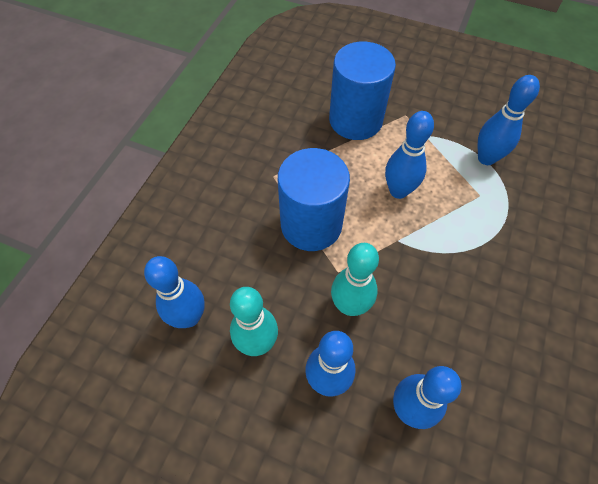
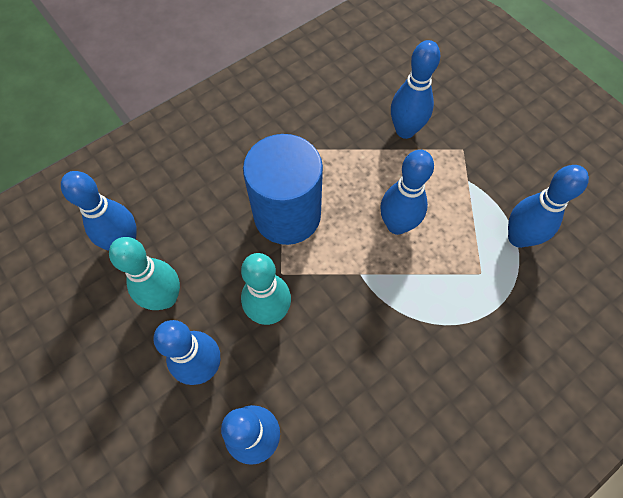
camera: 30 degrees right, 5 degrees up
blue cylinder [329,42,396,140] -> blue bowling pin [391,40,440,139]

